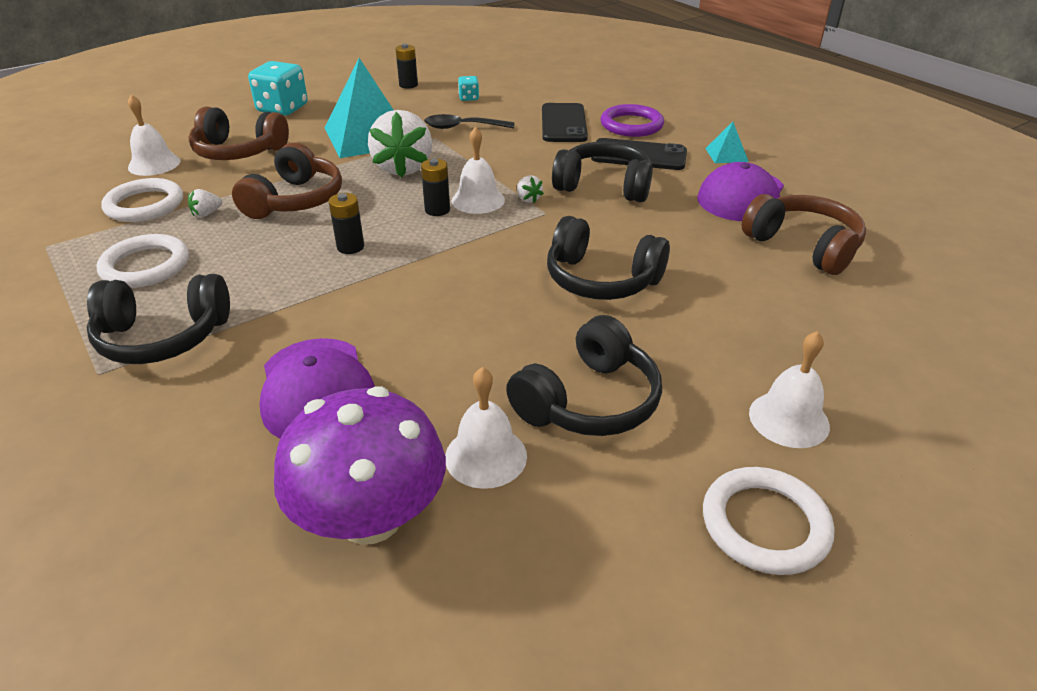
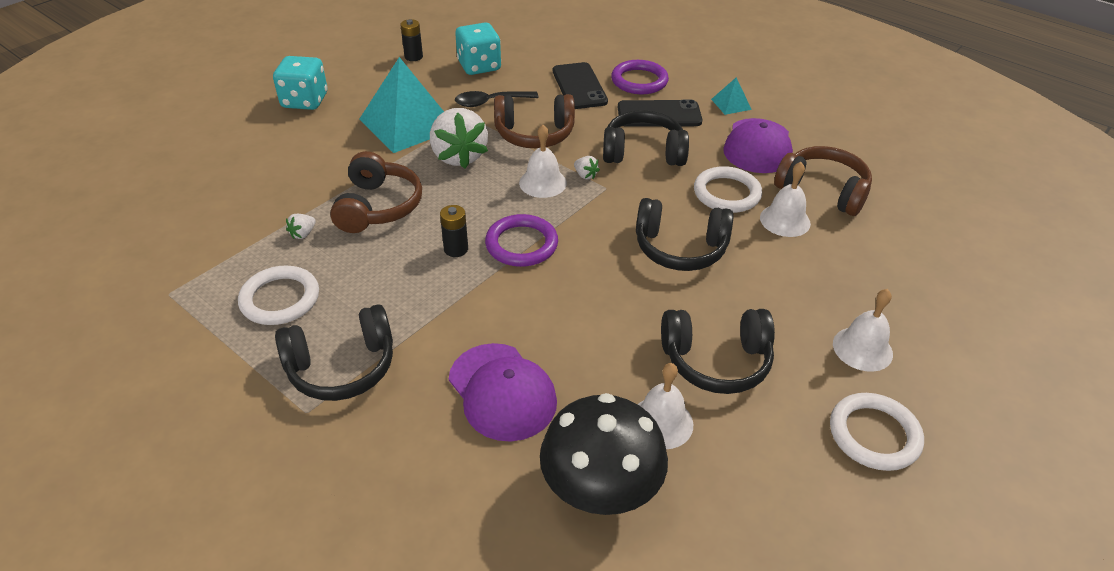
camera: 15 degrees left, 5 degrees up
white ring [101,178,183,222] -> white ring moved to [694,166,762,213]
white bell [128,95,180,176] -> white bell moved to [760,162,811,237]
brown headphones [188,107,289,160] -> brown headphones moved to [494,94,575,148]
purple mushroom [274,387,446,545] -> black mushroom [540,393,668,515]
black battery [421,159,450,216] -> none
turquoise dice [458,76,479,101] -> turquoise dice [455,22,501,75], size x2.04
black headphones [506,315,662,436] -> black headphones turned 60 degrees clockwise [661,309,775,394]
none -> purple ring [485,214,558,267]

